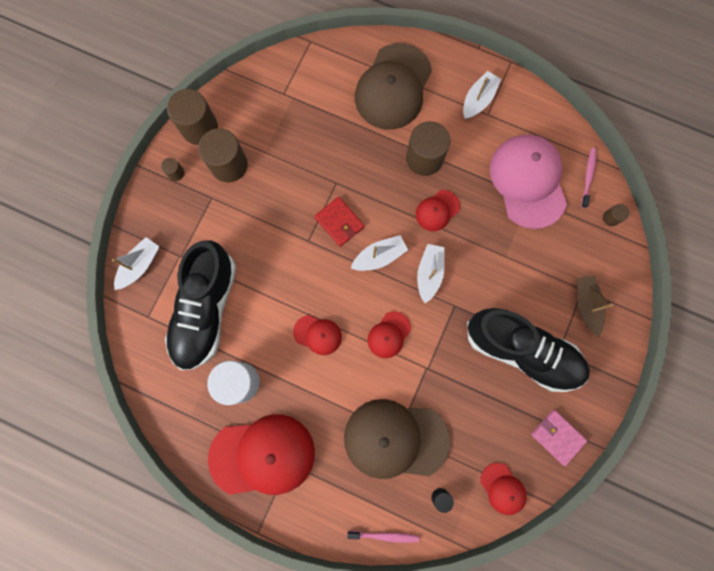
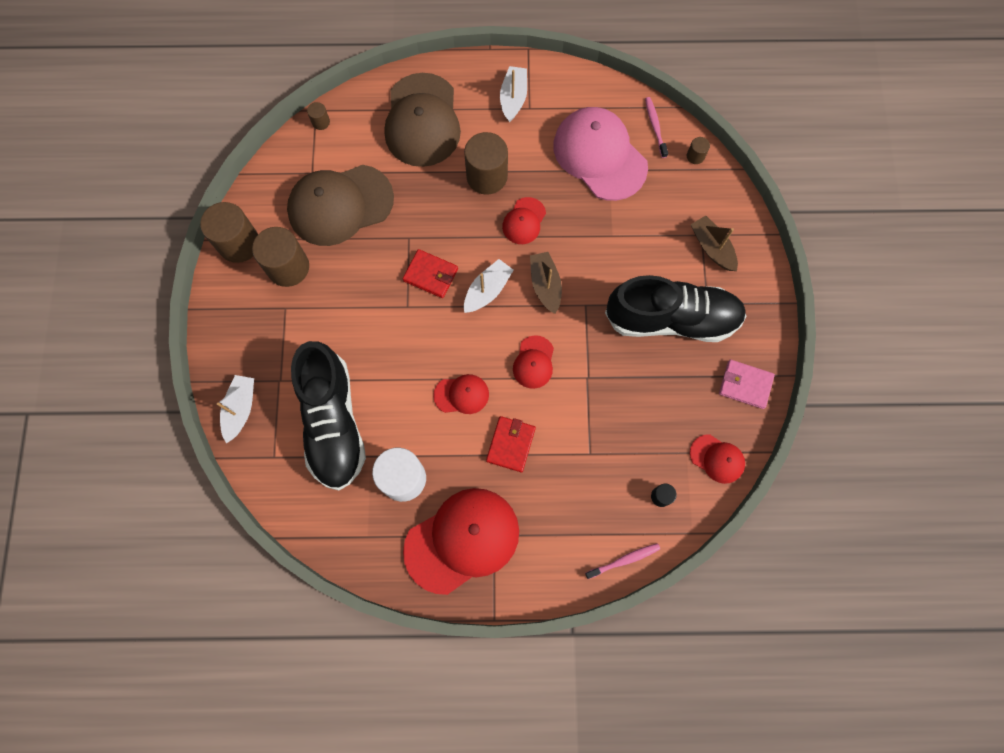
camera: 25 degrees left, 5 degrees down
brown cylinder [161,158,185,181] -> brown cylinder moved to [307,102,330,130]
brown cap [344,399,450,479] -> brown cap moved to [287,165,394,246]
white boat [417,244,445,303] -> brown boat [530,252,562,314]
none -> red wallet [486,416,536,472]

